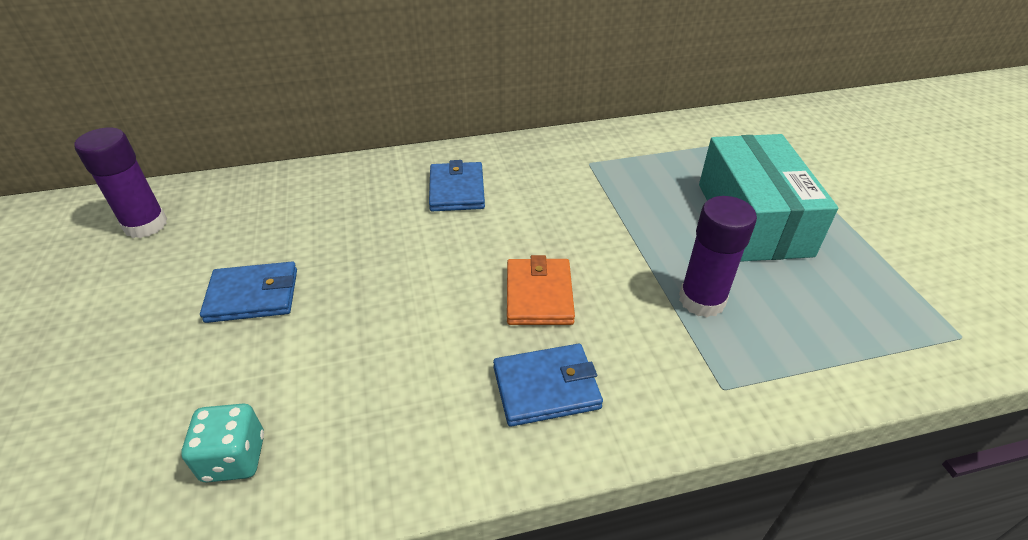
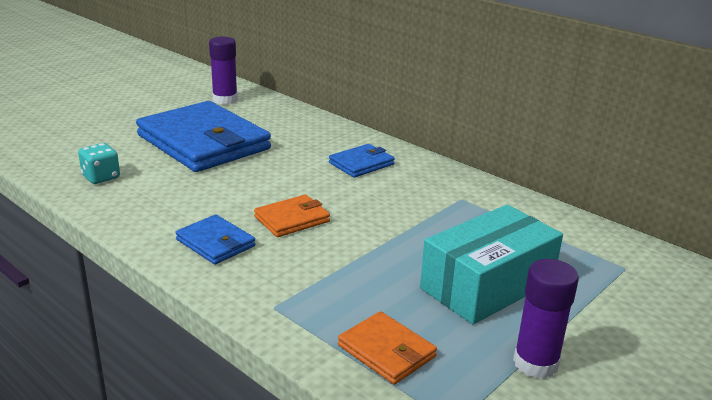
camera: 55 degrees right, 15 degrees down
blue wallet [200,262,297,323] -> blue wallet [136,101,271,172], size x2.21
purple glue stick [679,196,757,317] -> purple glue stick moved to [513,259,579,379]
none -> orange wallet [338,311,437,385]

